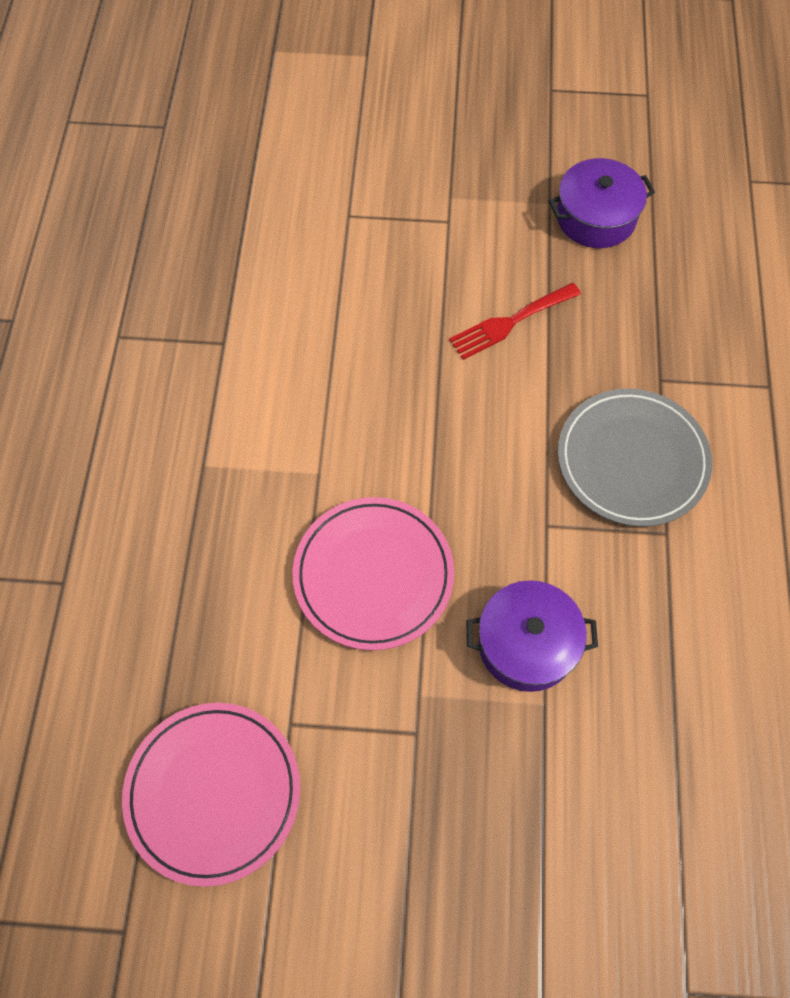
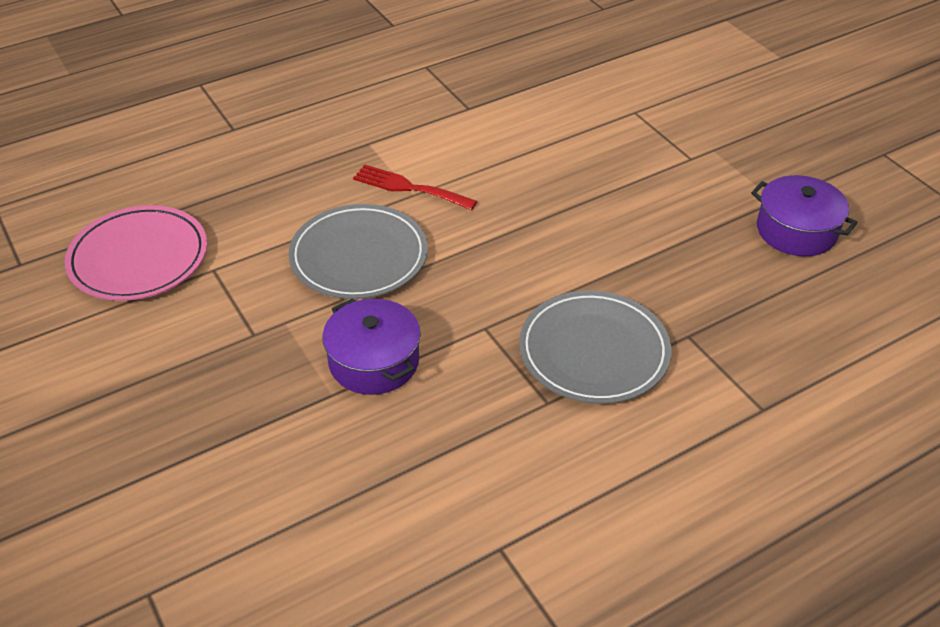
camera: 55 degrees right, 20 degrees down
pink plate [293,497,454,651] -> grey plate [288,204,428,299]
red fork [449,283,581,360] -> red fork moved to [353,164,477,210]

